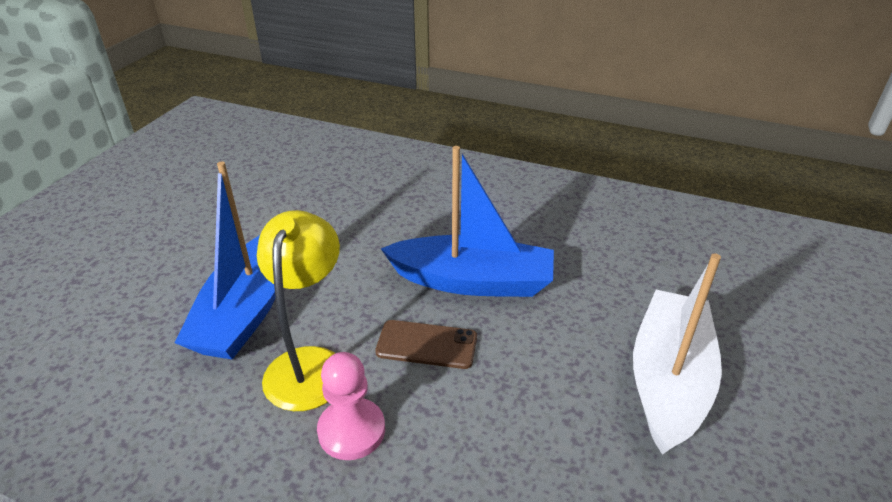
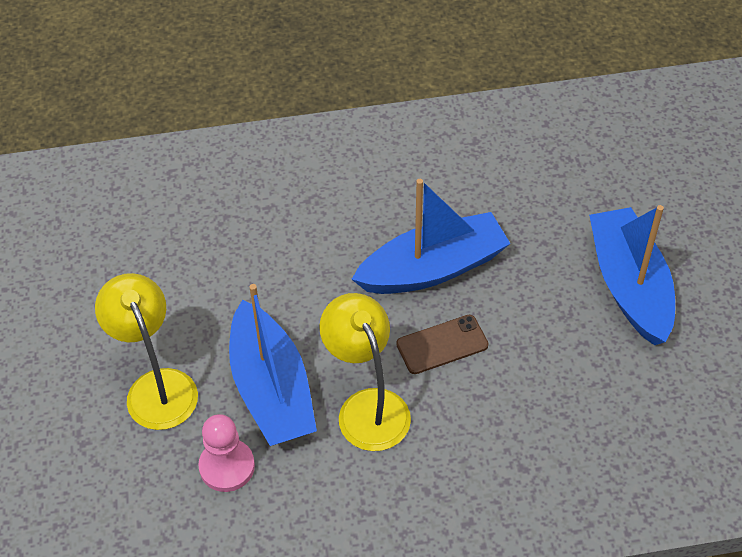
camera: 30 degrees left, 15 degrees up
pink pawn [317,352,385,460] -> pink pawn moved to [198,414,255,492]
white boat [633,253,722,455] -> blue boat [589,205,675,345]
none -> yellow lamp [95,273,198,430]

